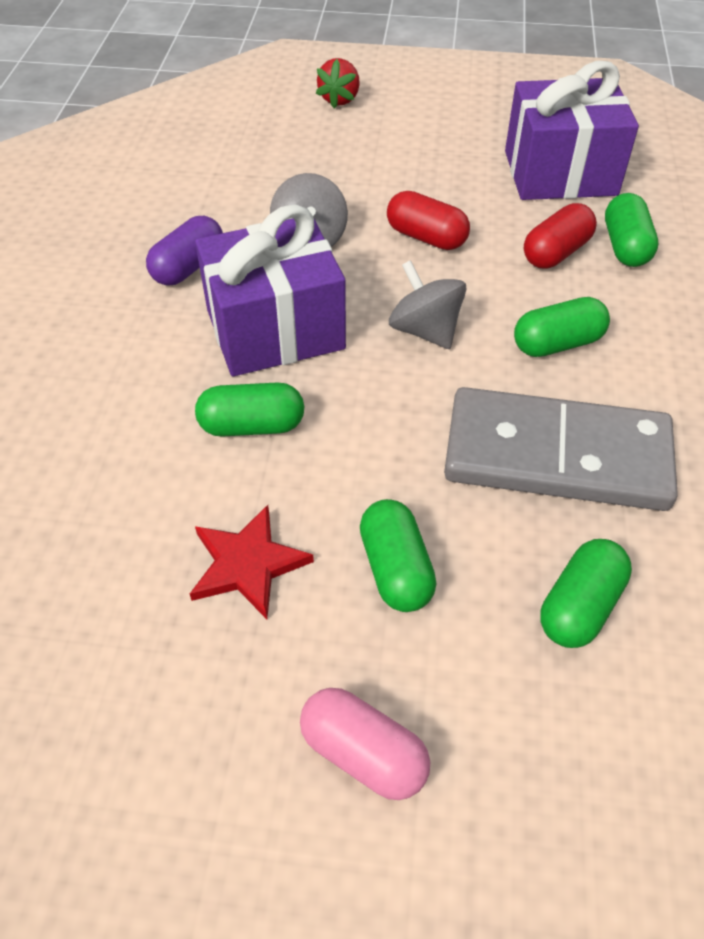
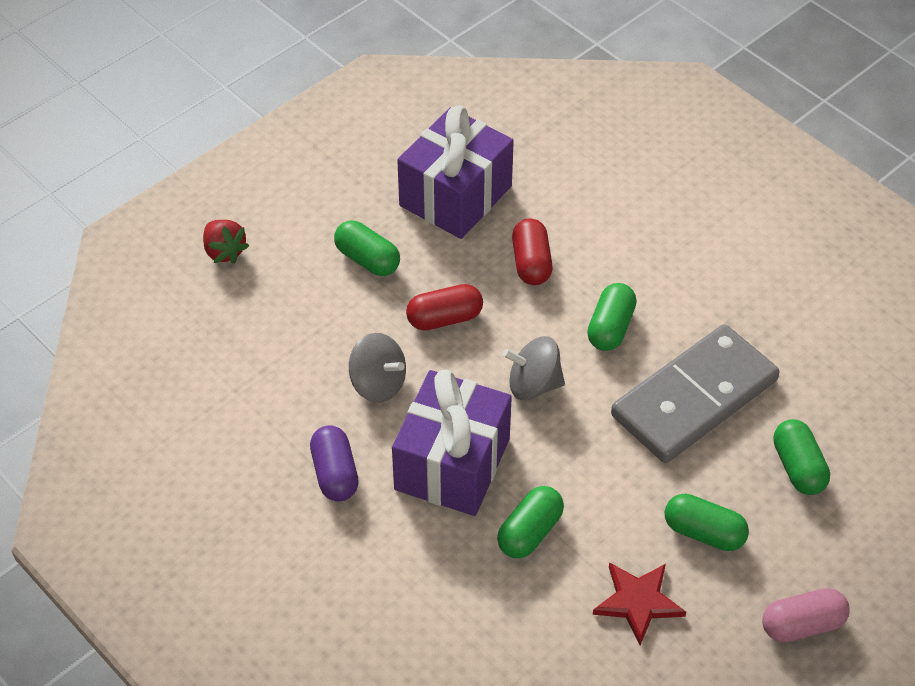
camera: 50 degrees left, 0 degrees up
green capsule [605,193,658,267] -> green capsule moved to [334,220,400,276]

